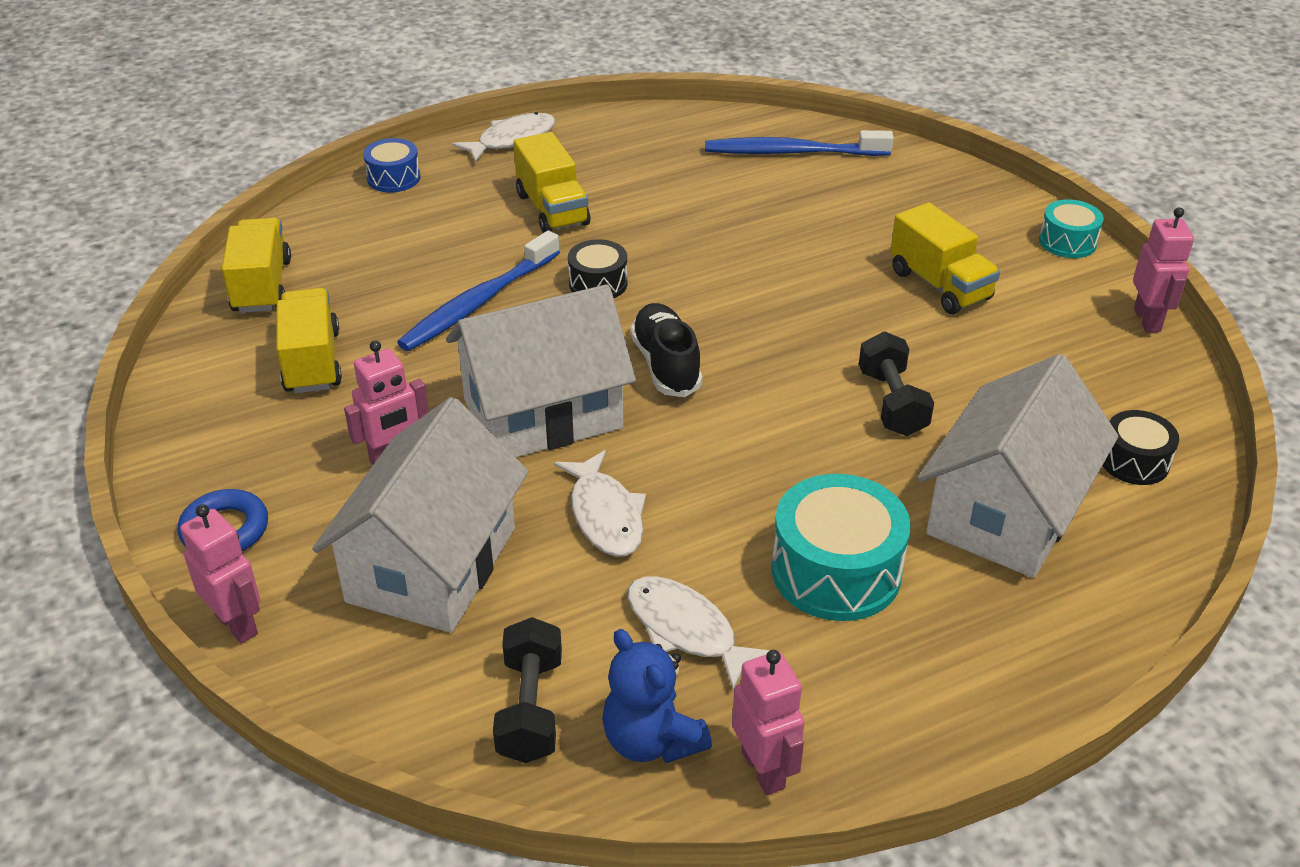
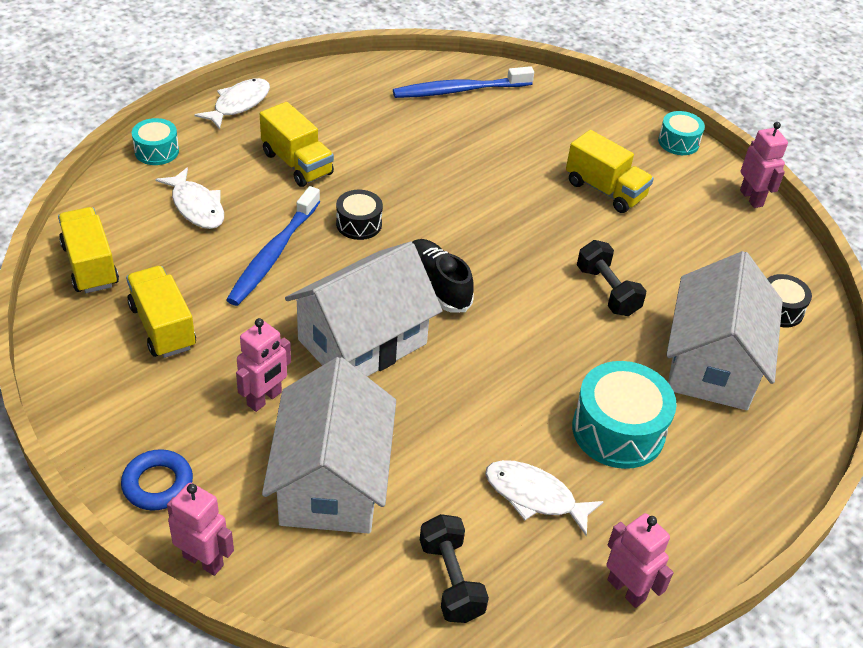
camera: 20 degrees left, 5 degrees up
blue drum [363,138,421,192] -> turquoise drum [132,118,179,165]
white fish [554,450,646,557] -> white fish moved to [155,168,224,229]
blue teddy bear [602,629,712,763] -> none

